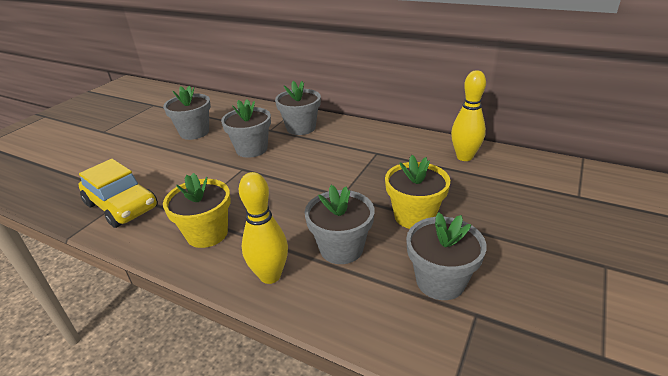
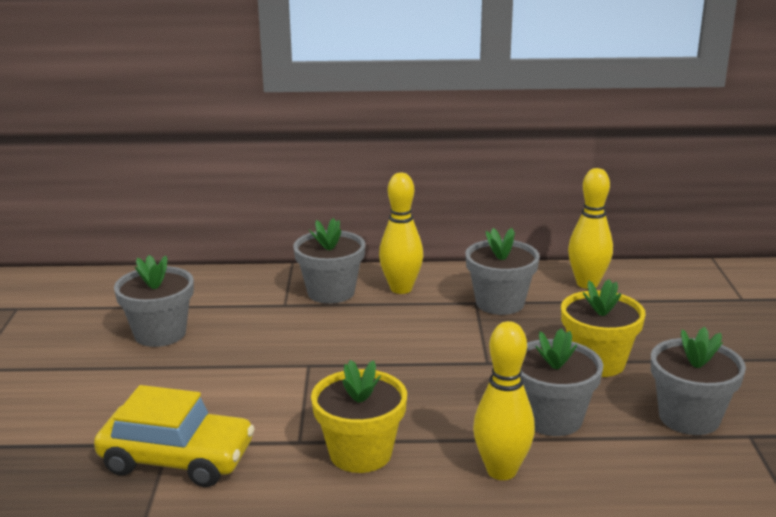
camera: 30 degrees left, 10 degrees down
grey flower pot [221,99,271,158] -> grey flower pot moved to [465,228,540,315]
none -> yellow bowling pin [379,173,423,294]

